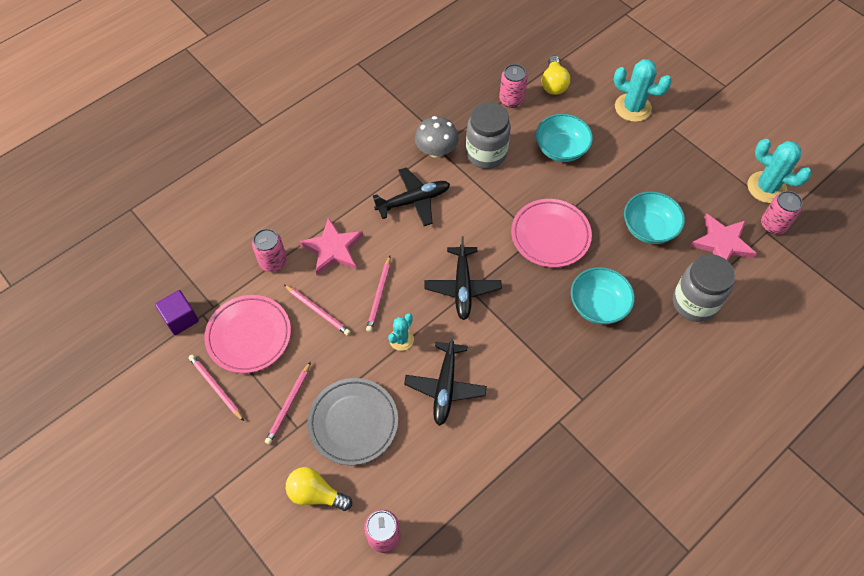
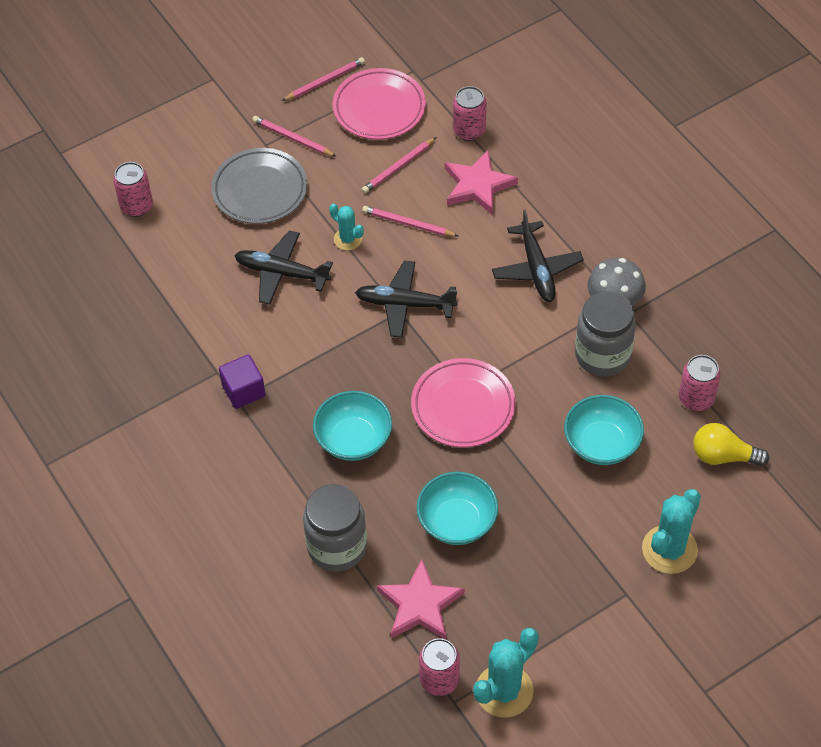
camera: 100 degrees right, 5 degrees down
purple cube [155,290,199,335] -> purple cube moved to [219,354,266,409]
yellow light bulb [286,467,352,511] -> none

